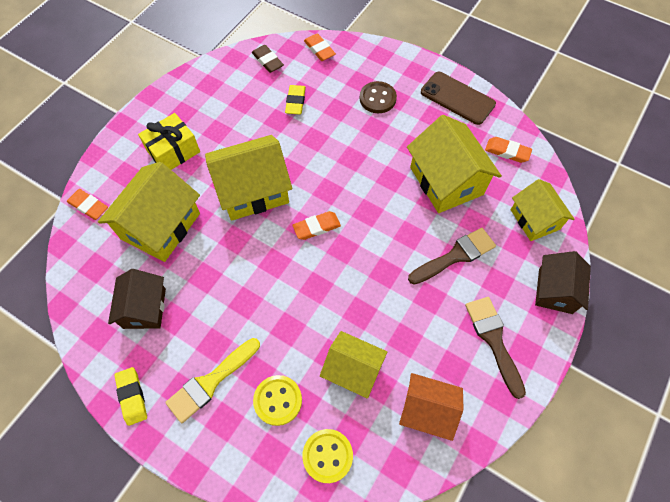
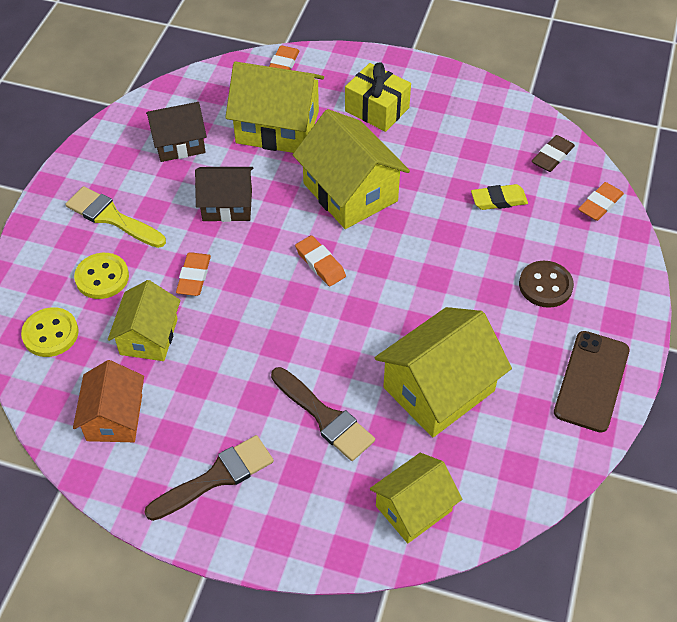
camera: 75 degrees right, 10 degrees down
yellow eraser [114,367,147,426] -> none
orange eraser [485,137,532,163] -> orange eraser moved to [176,252,211,296]
brown house [535,251,591,314] -> brown house moved to [195,167,253,222]

